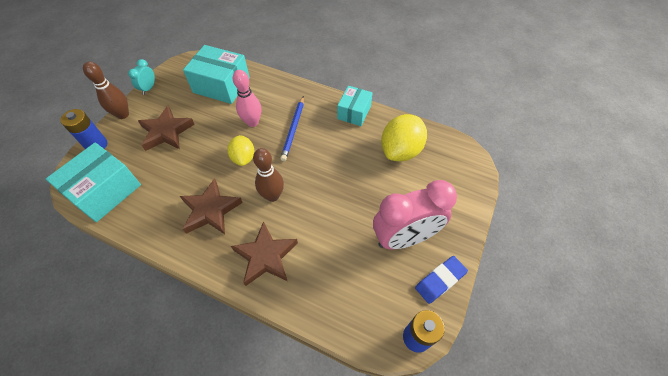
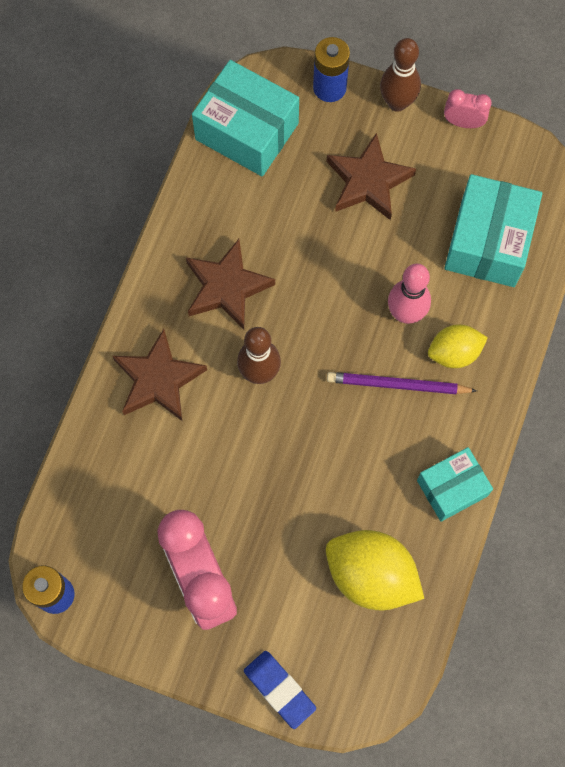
camera: 85 degrees right, 15 degrees up
turquoise clock [128,59,155,95] -> pink clock [444,89,492,128]
yellow lemon [227,135,254,166] -> yellow lemon moved to [428,324,488,368]
blue pencil [280,96,304,161] -> purple pencil [327,372,477,394]
turquoise box [337,86,372,126] -> turquoise box turned 45 degrees counterclockwise [417,447,493,522]
blue eraser [415,256,468,304] -> blue eraser moved to [244,651,316,729]

